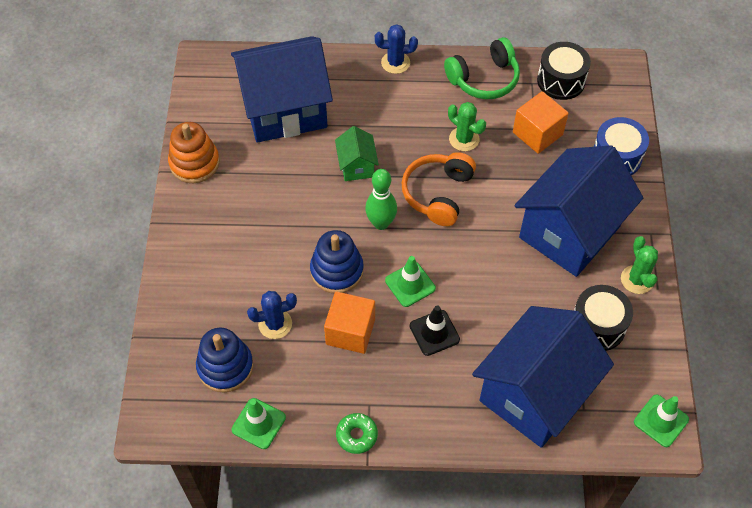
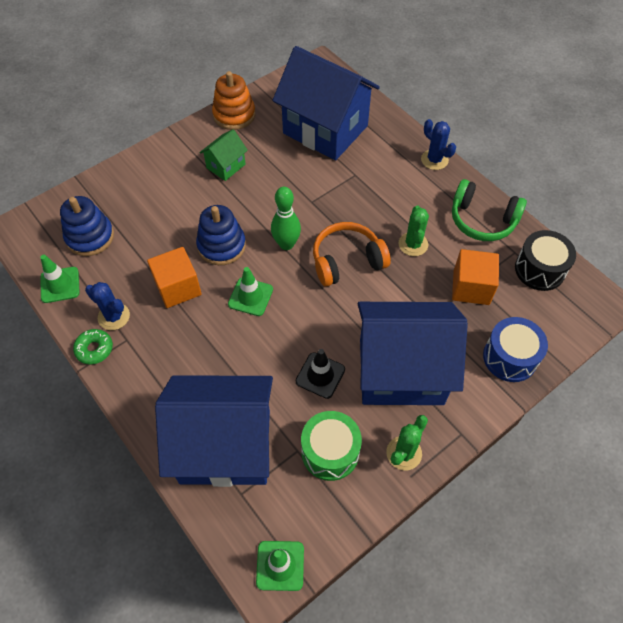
camera: 50 degrees right, 0 degrees up
blue cactus [247,291,297,339] -> blue cactus moved to [85,282,130,330]
green house [335,126,379,181] -> green house moved to [199,129,248,181]
black traffic cone [410,305,460,356] -> black traffic cone moved to [296,349,345,399]
black drum [574,285,633,351] -> green drum [301,411,362,481]

